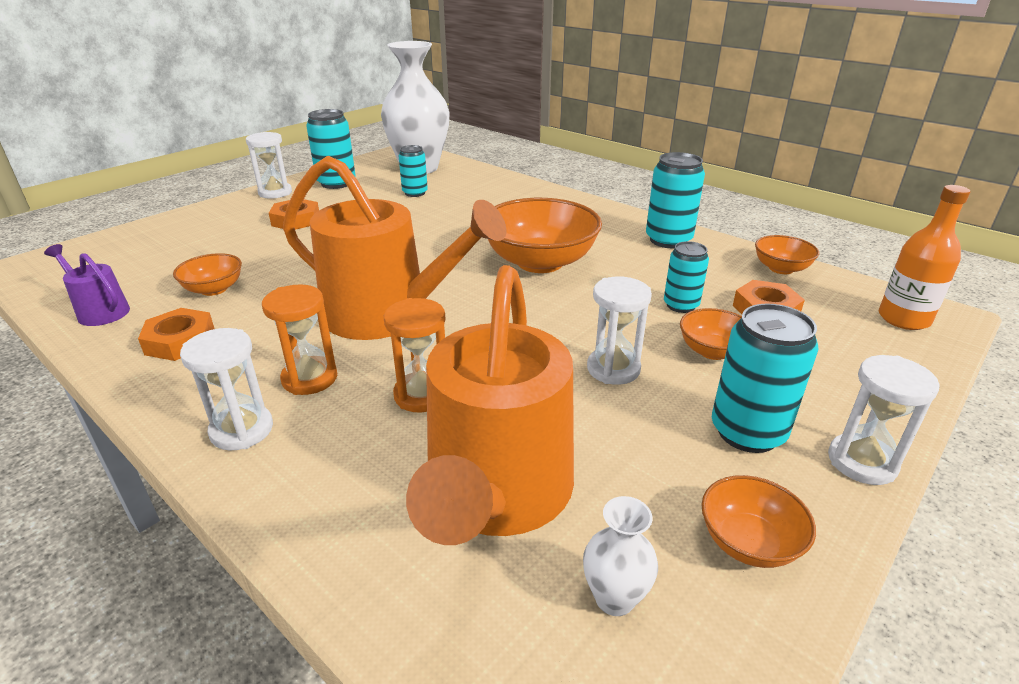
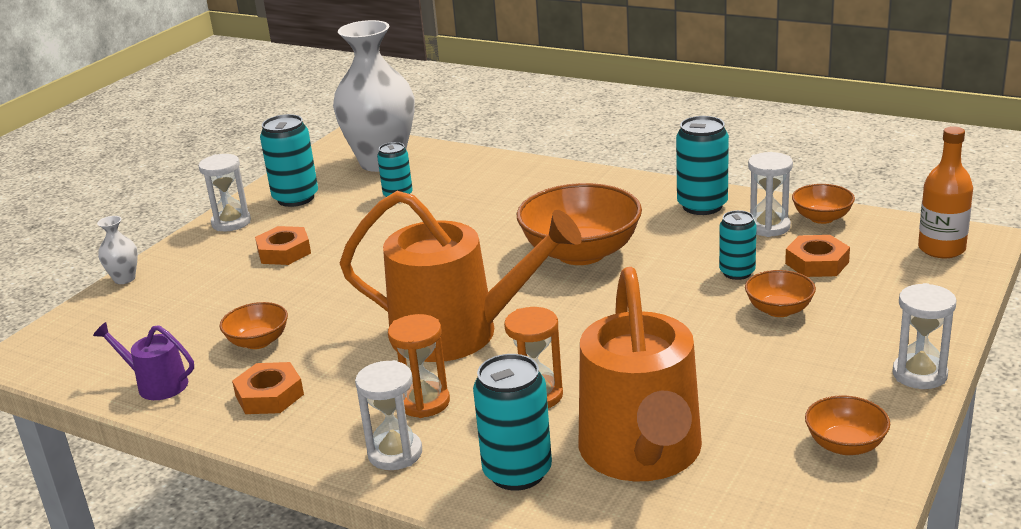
camera: 10 degrees left, 5 degrees down
white vase [583,496,658,616] -> white vase moved to [97,216,138,284]
white hourglass [587,277,652,385] -> white hourglass moved to [748,152,793,237]
turquoise can [712,303,819,453] -> turquoise can moved to [473,354,552,491]

